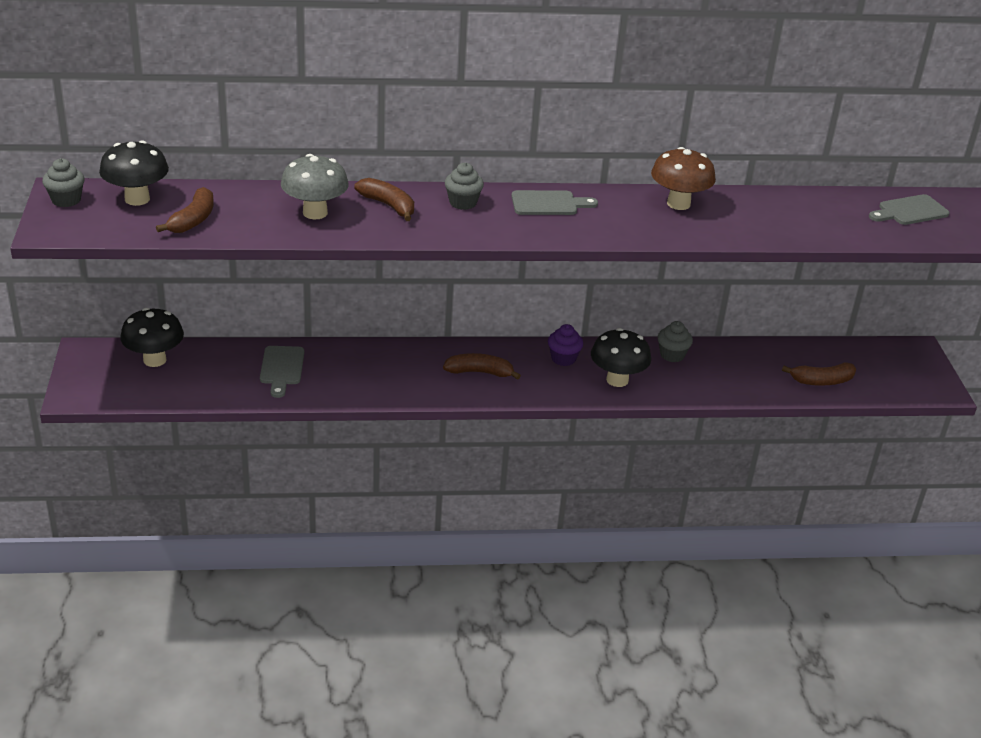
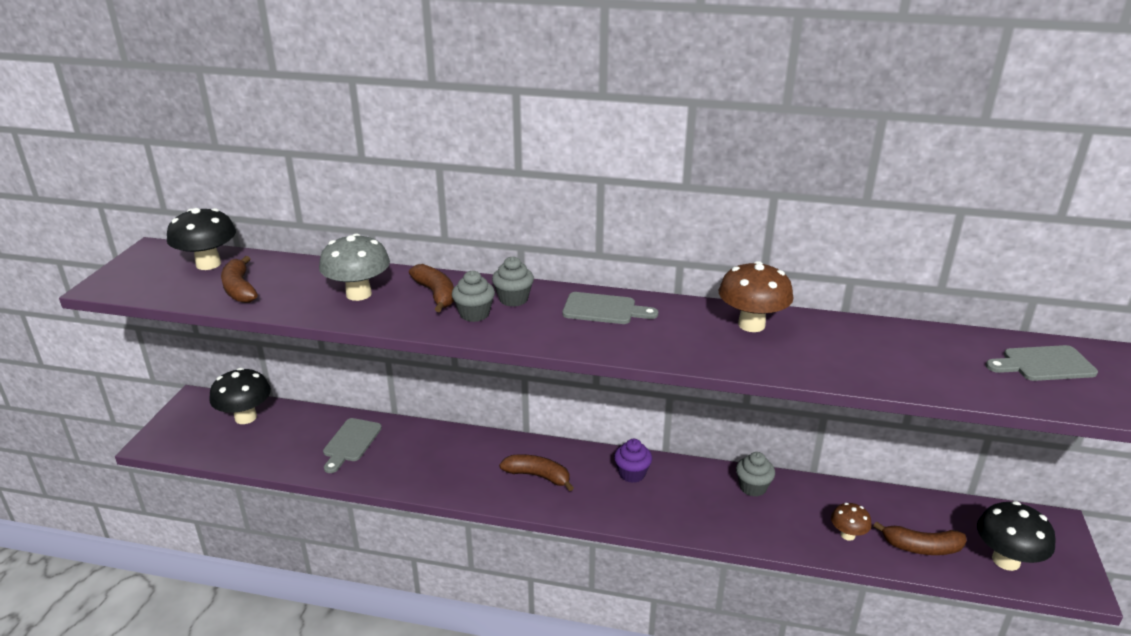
camera: 20 degrees right, 5 degrees down
grey cupcake [42,158,85,207] -> grey cupcake moved to [452,271,495,322]
brown banana [156,187,214,233] -> brown banana turned 120 degrees clockwise [221,256,258,303]
black mushroom [591,328,651,387] -> black mushroom moved to [977,501,1056,571]
none -> brown mushroom [831,503,872,541]

